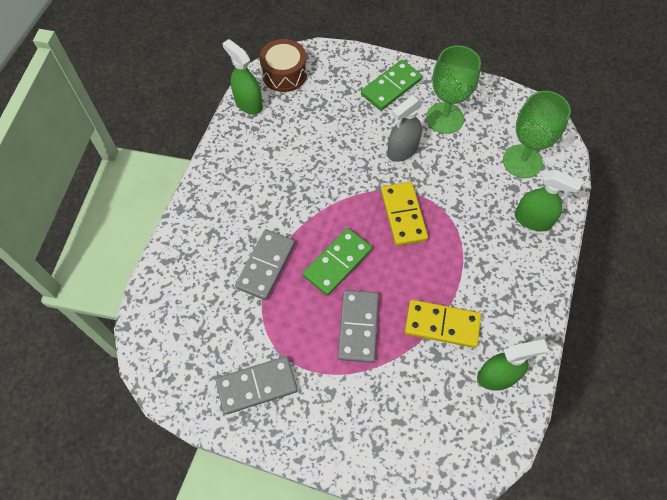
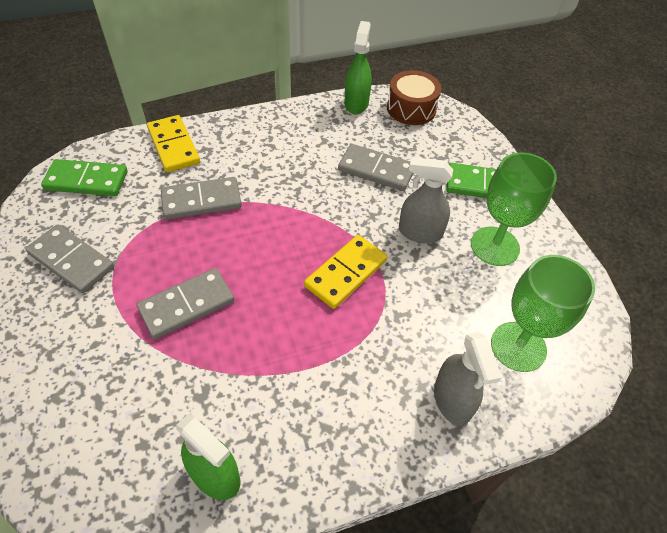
camera: 50 degrees right, 10 degrees down
green domino [303,228,372,296] -> green domino moved to [41,159,128,196]
yellow domino [405,300,481,348] -> yellow domino moved to [147,115,200,172]
green spray bottle [515,170,583,232] -> grey spray bottle [434,332,502,426]
none -> grey domino [338,144,413,191]

